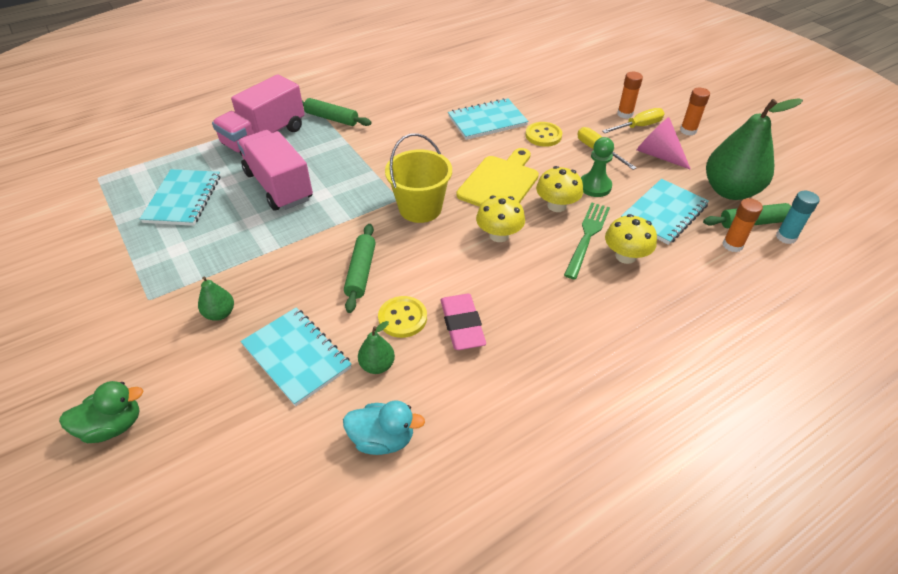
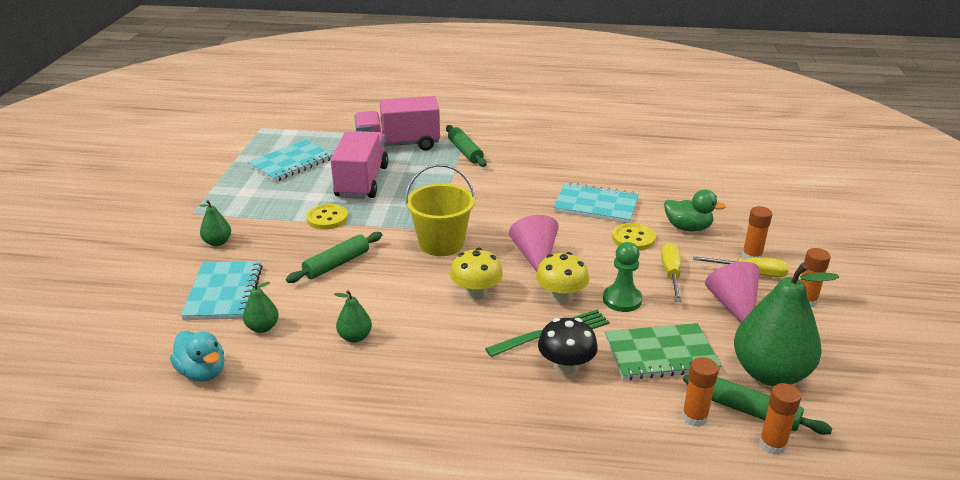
camera: 40 degrees right, 15 degrees down
green duck [59,381,143,443] -> green duck moved to [664,189,726,231]
yellow button [378,296,427,338] -> yellow button moved to [306,204,348,230]
pink eraser [441,294,486,350] -> green pear [334,290,372,343]
yellow cutting board [457,148,539,207] -> pink cone [509,215,559,272]
yellow mushroom [605,214,657,264] -> black mushroom [538,318,598,375]
turquoise notebook [621,179,709,245] -> green notebook [605,323,722,380]
turquoise glue stick [776,191,819,244] -> orange glue stick [759,383,801,455]

